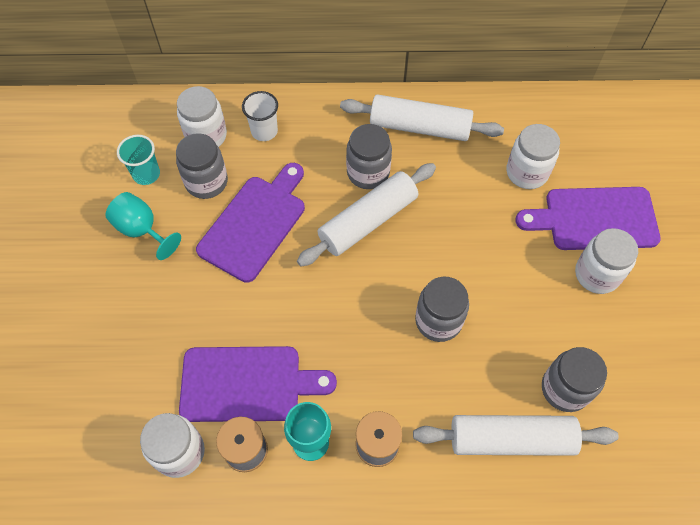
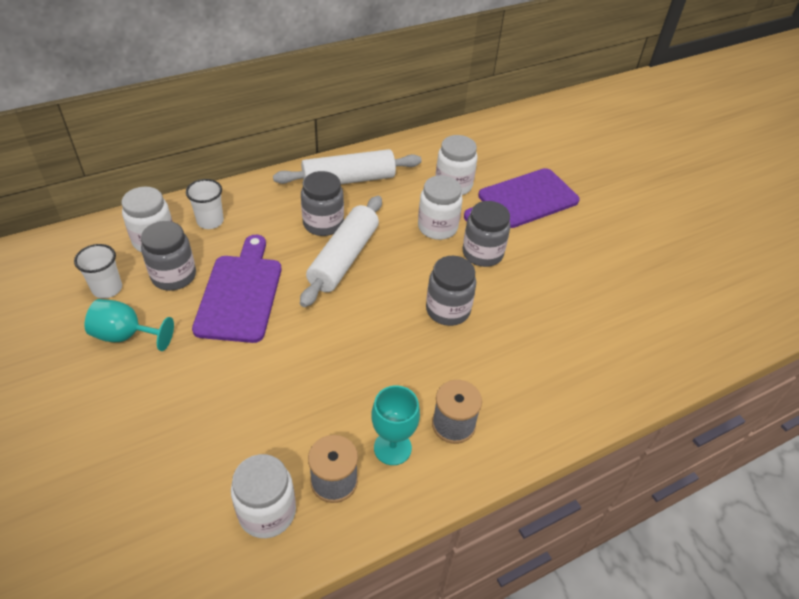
camera: 30 degrees left, 15 degrees down
turquoise cup [117,135,160,185] -> white cup [74,244,122,299]
purple cutting board [179,346,337,422] -> none
white rolling pin [413,415,619,456] -> none
grey jar [542,347,607,412] -> grey jar moved to [463,201,511,267]
white jar [575,228,638,294] -> white jar moved to [418,175,463,240]

